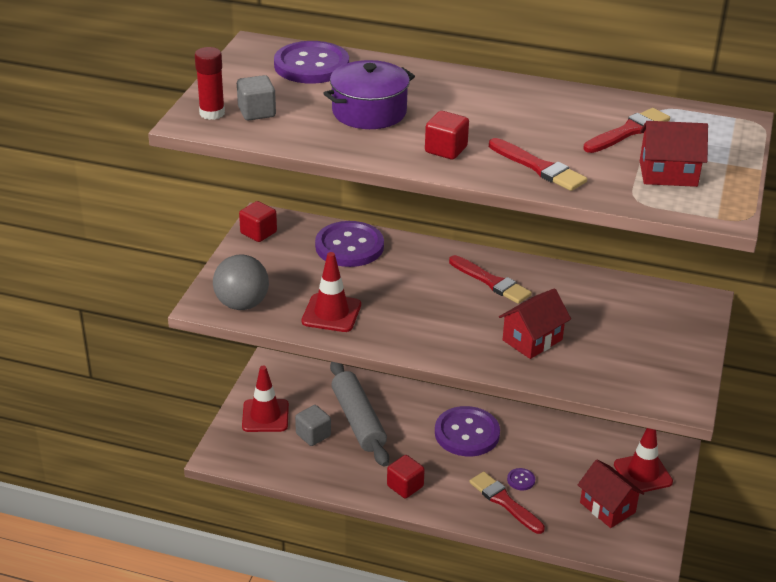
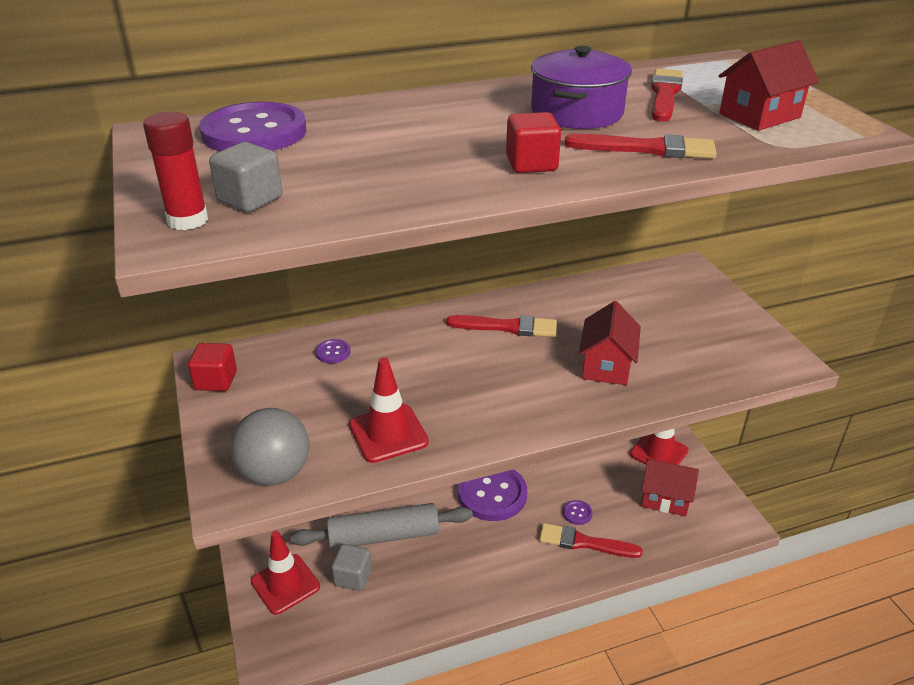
camera: 35 degrees left, 0 degrees up
purple button [315,221,384,267] -> purple button [316,339,350,363], size x0.41
purple pot [323,60,415,129] -> purple pot moved to [531,46,632,129]
grey rolling pin [330,362,389,467] -> grey rolling pin turned 45 degrees counterclockwise [291,503,473,550]
red cube [387,455,425,498] -> none

